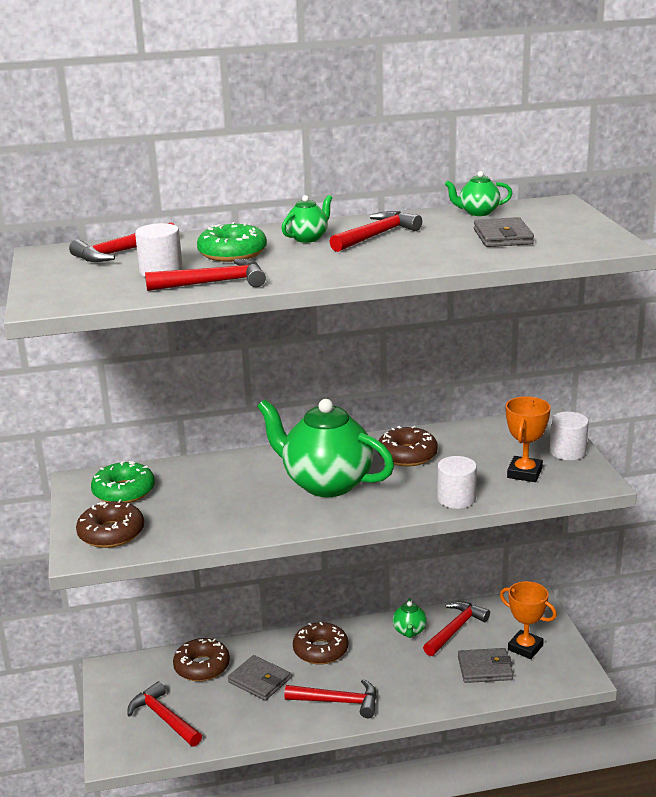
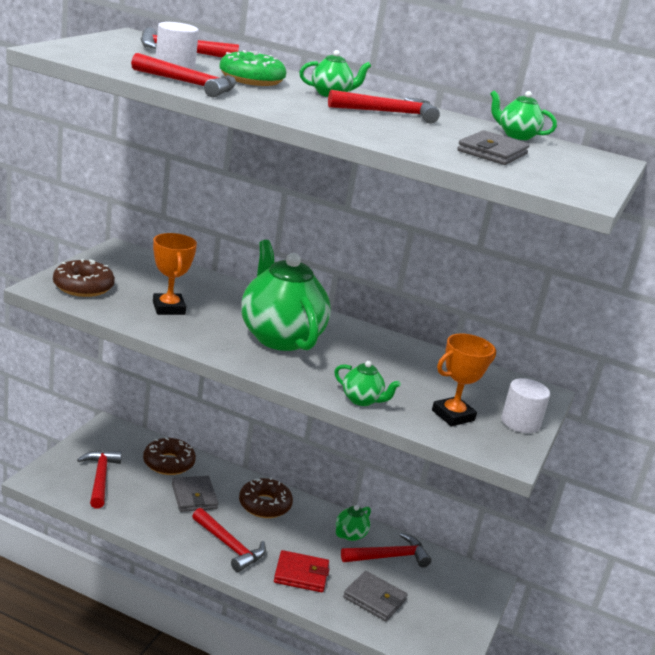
camera: 30 degrees right, 0 degrees up
green donut [91,461,155,503] -> none
brown donut [378,426,438,466] -> none
white cylinder [437,456,477,509] -> green teapot [334,361,401,406]
orange trophy [500,581,557,659] -> orange trophy moved to [153,233,197,315]
none -> red wallet [274,550,329,592]

